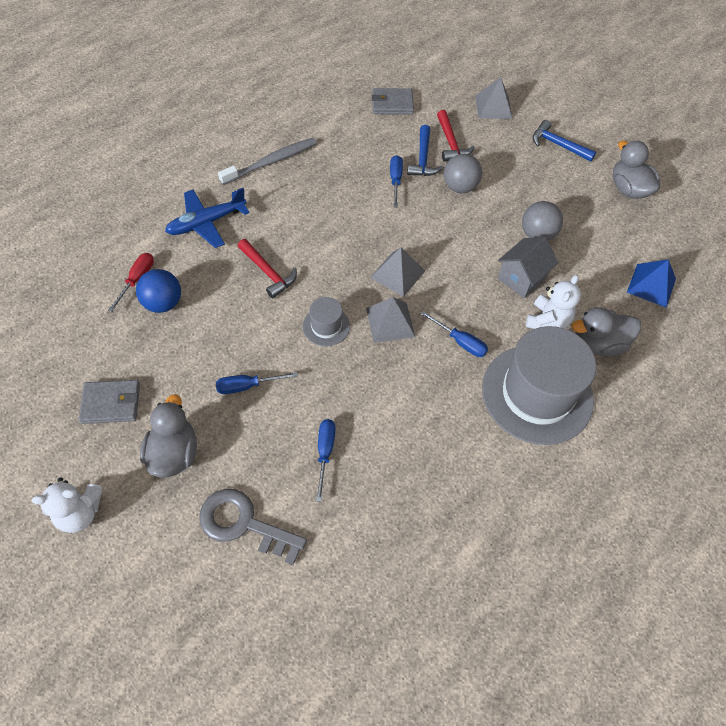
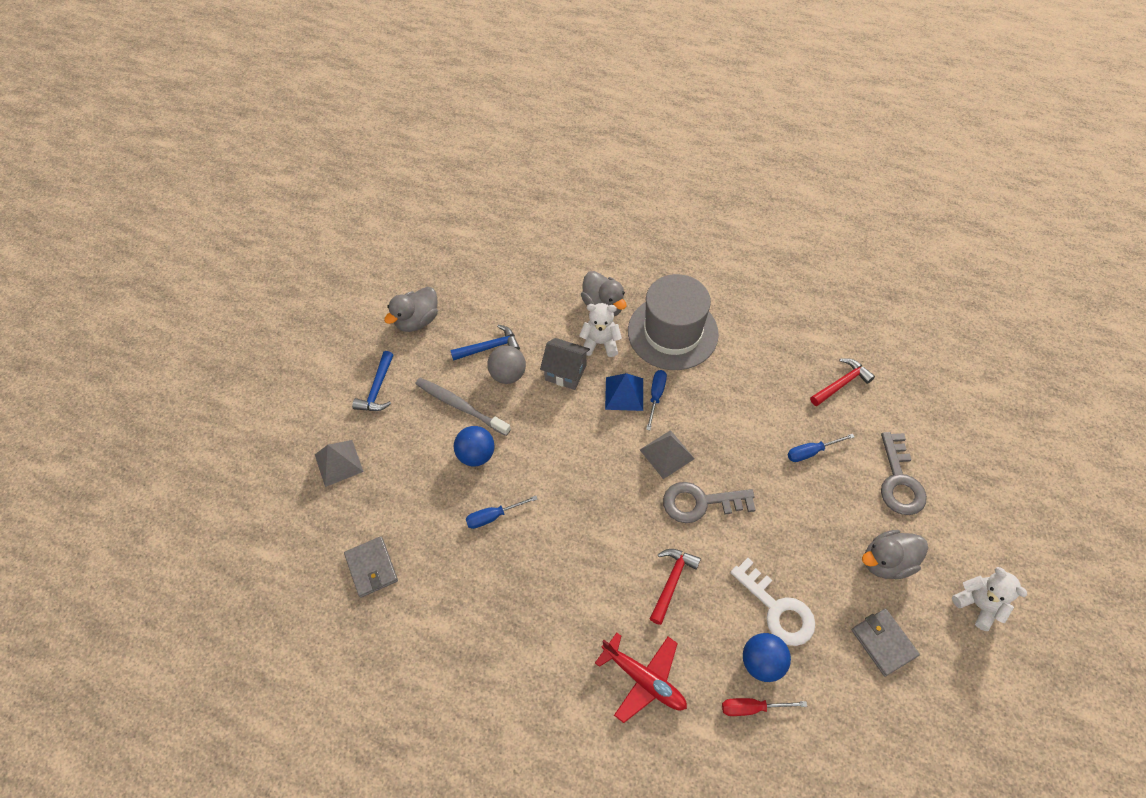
camera: 110 degrees left, 0 degrees up
blue plane [165,188,249,248] -> red plane [595,633,687,723]
blue screwdriver [216,372,298,394] -> none
grey toothbrush [218,138,317,185] -> grey toothbrush moved to [415,378,511,436]
grey hat [303,297,350,346] -> grey key [663,482,756,523]
grey pyramid [370,248,425,297] -> none
blue hammer [407,125,443,176] -> blue hammer moved to [450,325,520,361]
red hammer [437,110,475,162] -> red hammer moved to [810,358,875,406]
grey ball [444,154,482,193] -> blue ball [454,426,495,467]
blue pyramid [627,259,676,308] -> blue pyramid moved to [605,373,643,411]
none -> white key [730,558,815,646]

